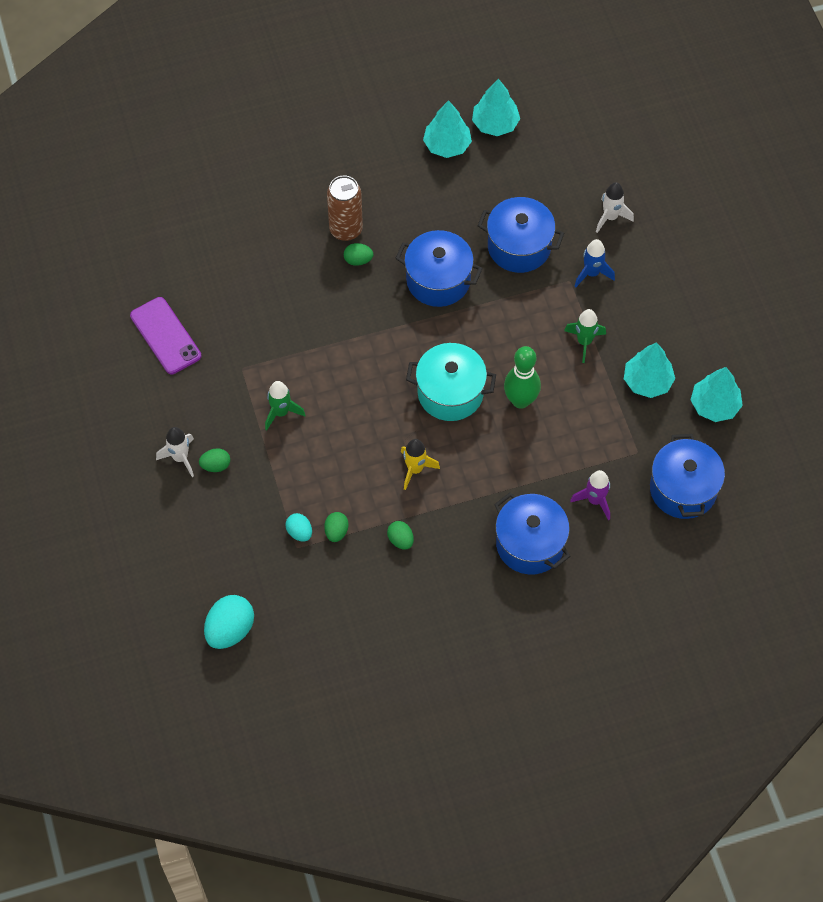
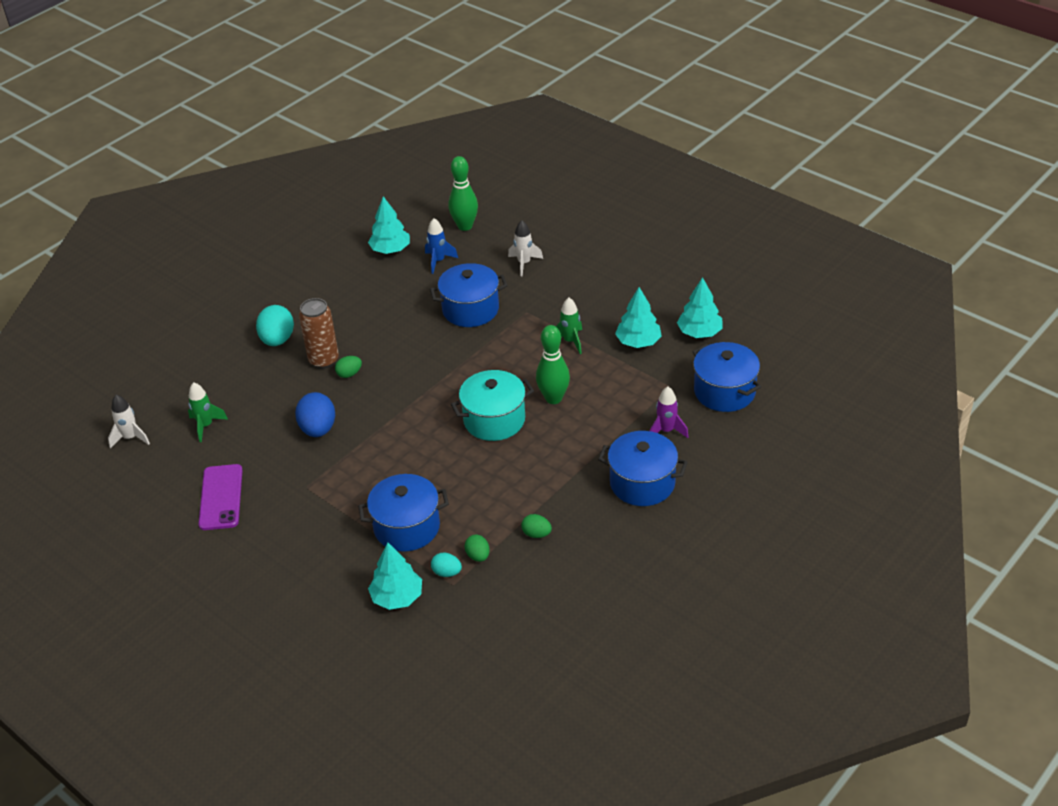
camera: 30 degrees left, 20 degrees down
purple phone [130,297,201,374] -> purple phone turned 60 degrees clockwise [198,464,243,530]
white rocket [156,427,194,477] -> white rocket moved to [108,395,150,449]
green egg [199,448,230,472] -> none
turquoise egg [204,595,254,649] -> turquoise egg moved to [256,305,294,346]
green rocket [265,381,305,430] -> green rocket moved to [188,382,228,442]
blue pot [395,230,483,307] -> blue pot moved to [358,474,449,552]
yellow rocket [401,439,440,490] -> none
turquoise tree [423,100,472,158] -> turquoise tree moved to [368,543,422,610]
blue rocket [575,239,615,287] -> blue rocket moved to [425,218,458,274]
none -> blue egg [295,392,335,437]
none -> green bowling pin [448,156,478,231]

